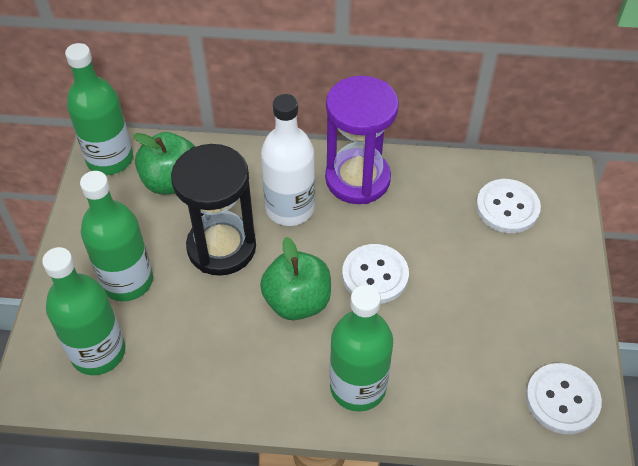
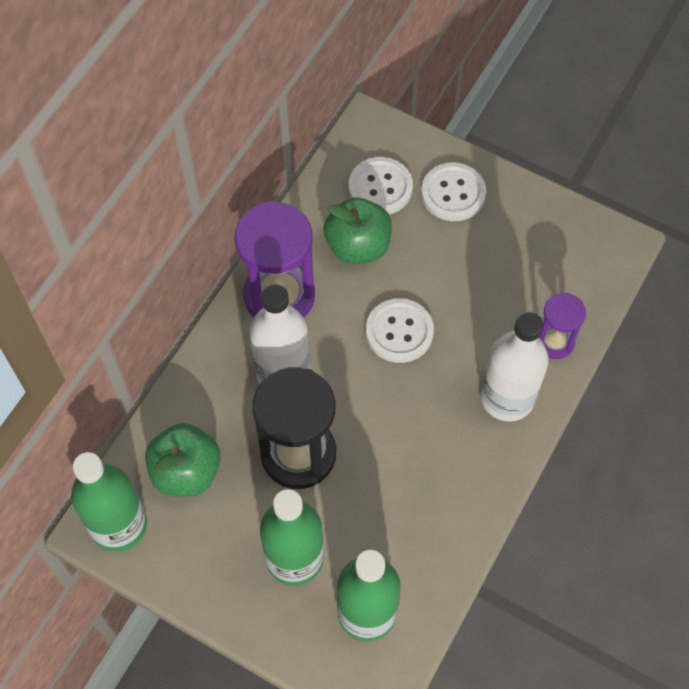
camera: 65 degrees left, 10 degrees up
green apple [260,237,331,320] -> green apple moved to [323,198,392,264]
green bottle [330,285,393,412] -> white bottle [481,312,549,422]
white button [526,363,602,434] -> white button moved to [421,163,486,221]
none -> purple hourglass [539,293,586,359]

